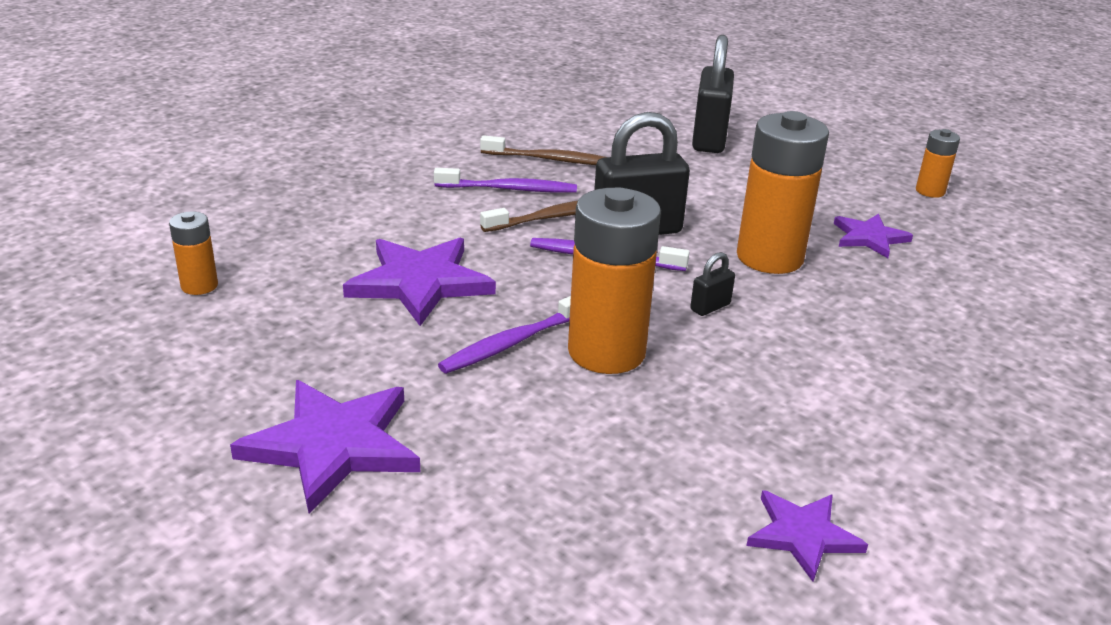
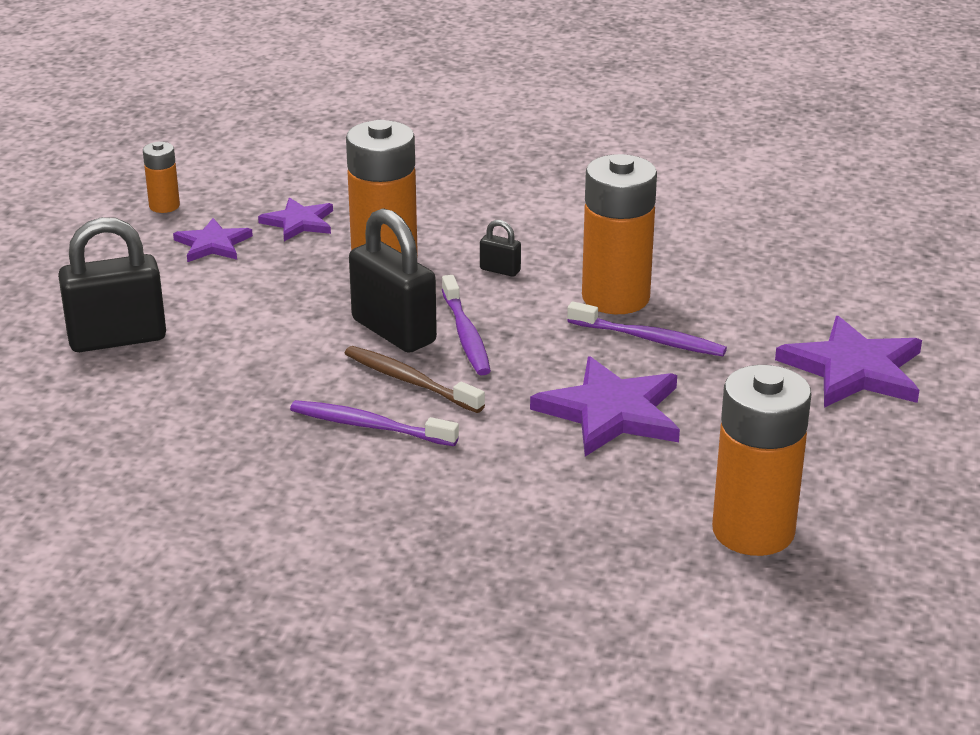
camera: 115 degrees left, 0 degrees up
orange battery [169,211,218,295] -> orange battery [712,365,812,556], size x2.05
purple toothbrush [434,168,577,193] -> purple toothbrush turned 45 degrees counterclockwise [290,400,459,446]
brown toothbrush [480,135,605,165] -> none
purple star [746,490,868,582] -> purple star moved to [173,218,253,262]

